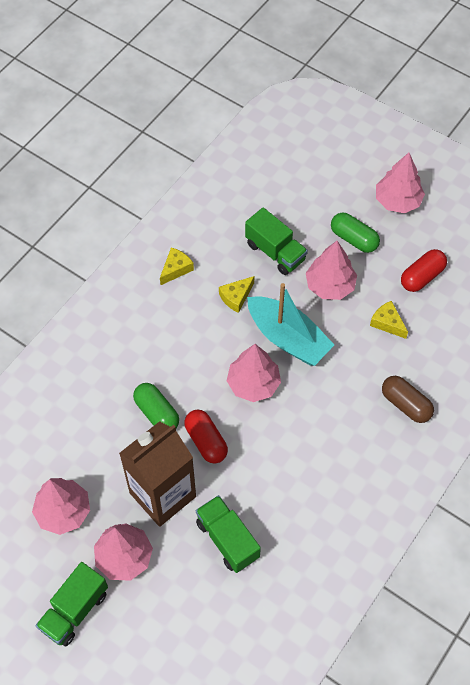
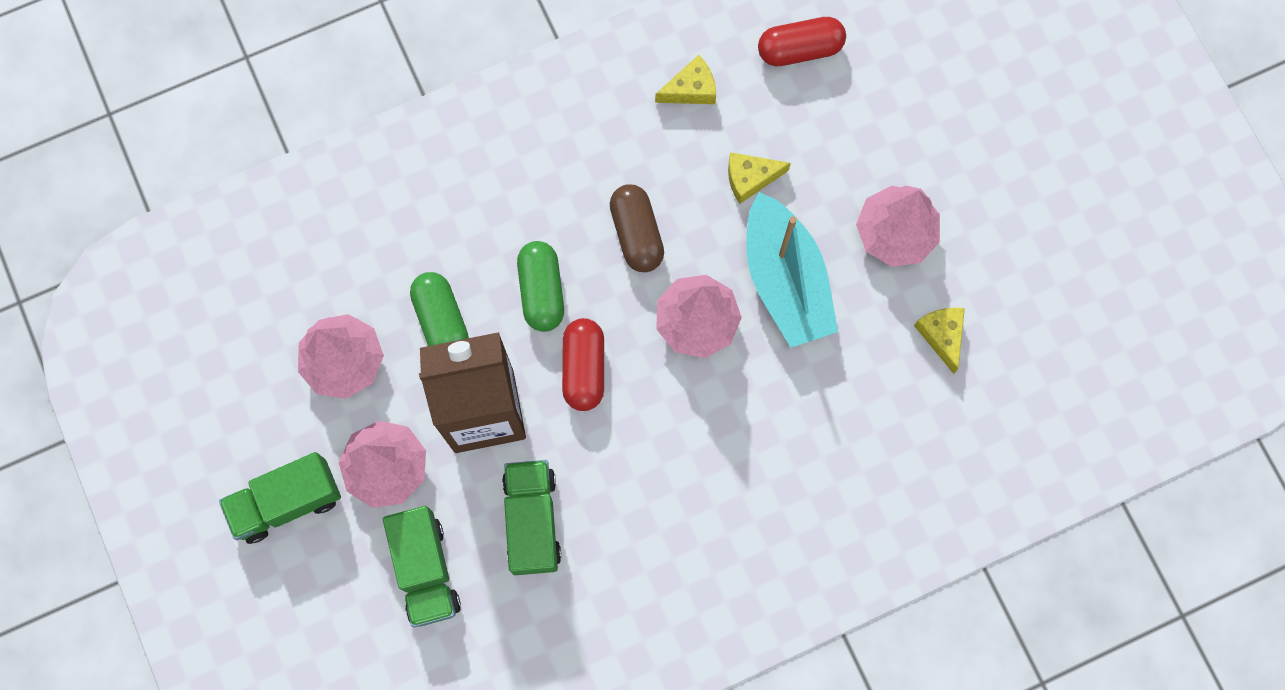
camera: 30 degrees right, 15 degrees up
green truck [245,208,308,275] -> green truck moved to [383,506,461,628]
green capsule [331,213,380,253] -> green capsule moved to [410,272,469,346]
pink tree [376,153,425,213] -> none
brown capsule [382,376,434,423] -> brown capsule moved to [610,184,664,272]
red capsule [401,249,447,292] -> red capsule moved to [758,17,846,66]

